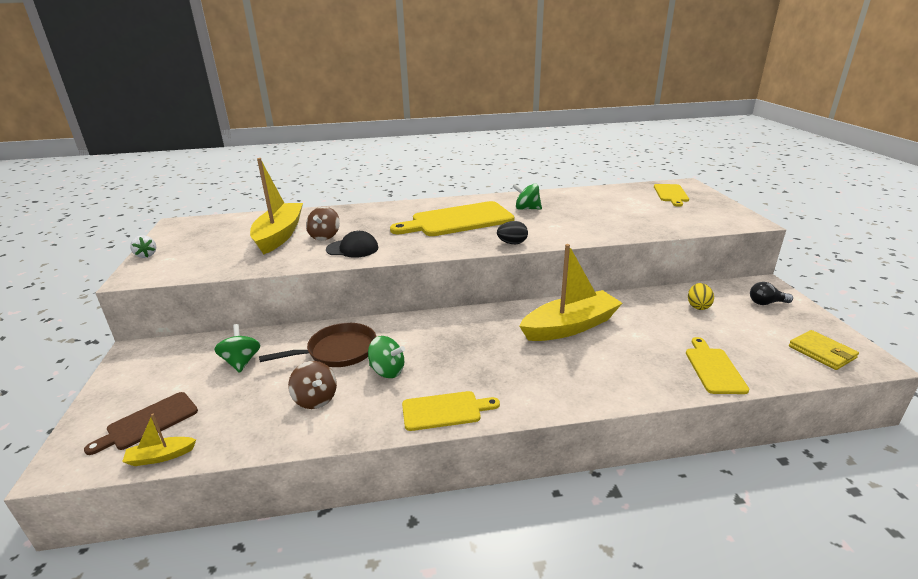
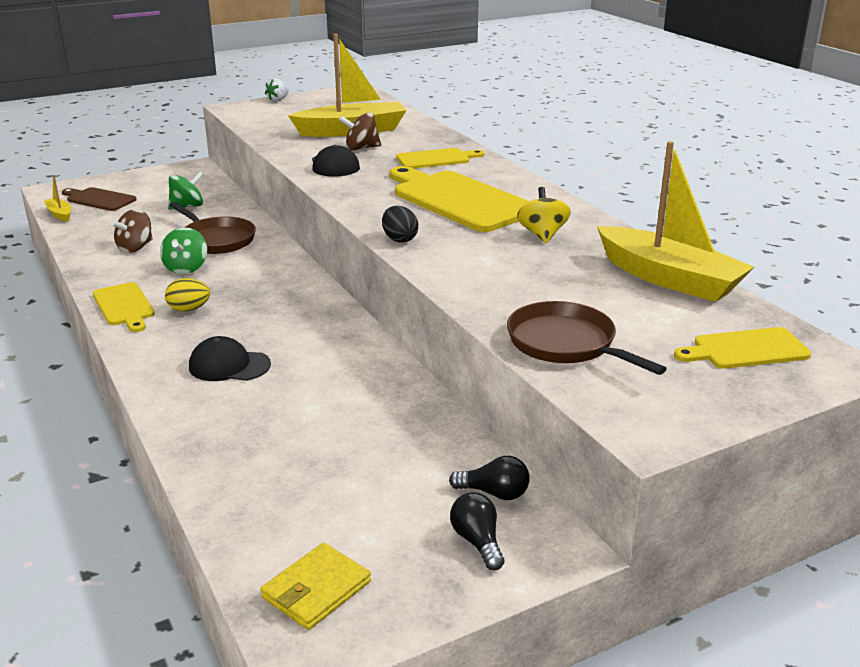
camera: 70 degrees right, 0 degrees up
green spinning top [512,184,542,210] -> yellow spinning top [517,187,571,243]
yellow boat [519,244,622,341] -> yellow boat moved to [597,141,754,302]
yellow cutting board [686,337,749,394] -> yellow cutting board moved to [396,148,484,168]
yellow egg [688,283,714,310] -> yellow egg moved to [165,278,210,312]
none -> black cap [189,336,271,381]
none -> black light bulb [449,456,530,500]
none -> brown pan [507,301,667,375]

